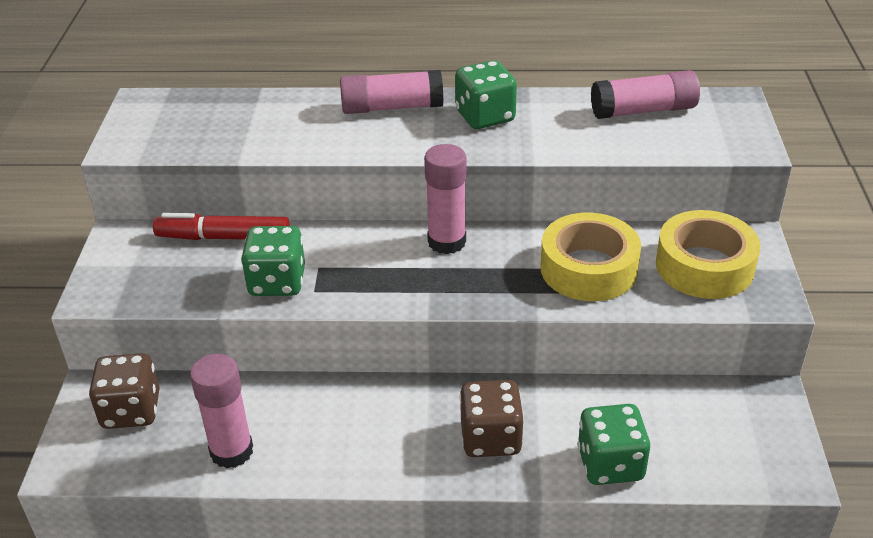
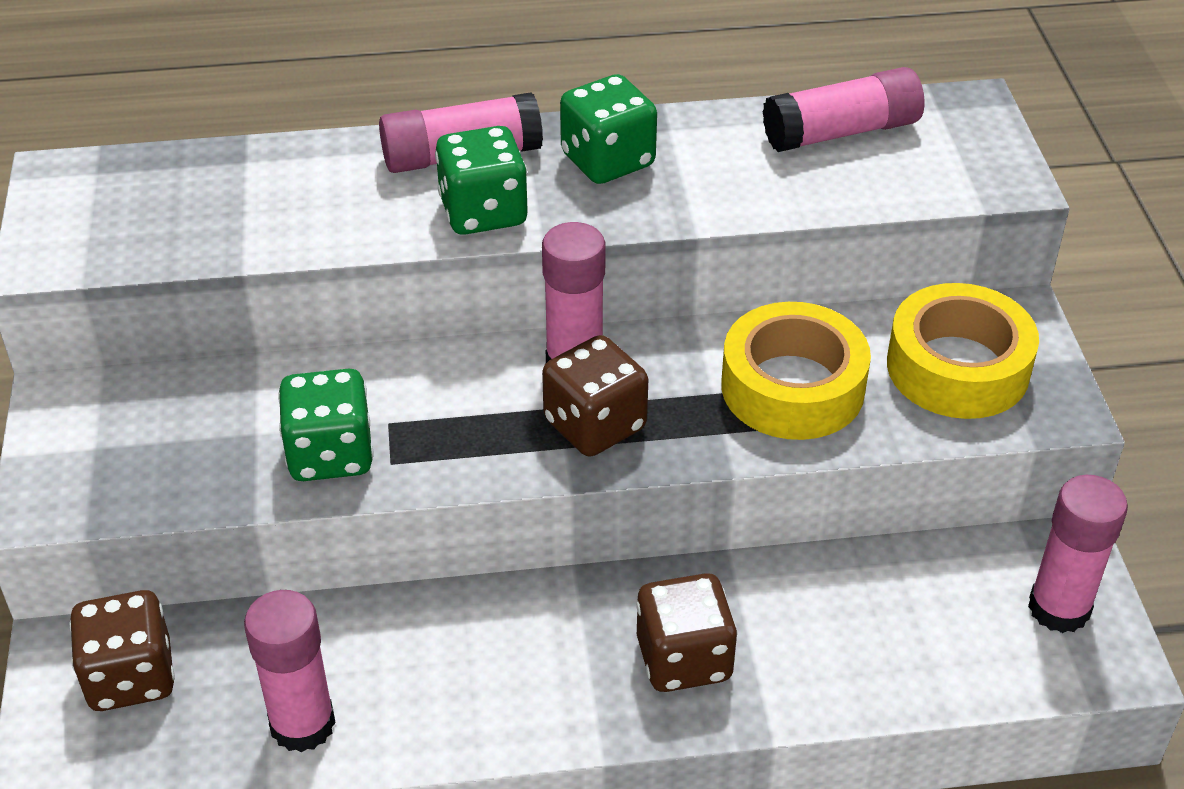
camera: 10 degrees left, 5 degrees up
red marker [153,213,290,240] -> none
green dice [577,404,651,485] -> green dice moved to [435,126,528,235]
none -> brown dice [542,335,648,456]
none -> pink glue stick [1028,475,1128,633]

